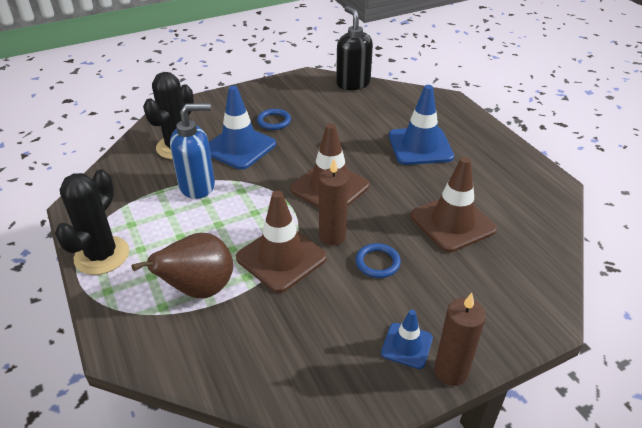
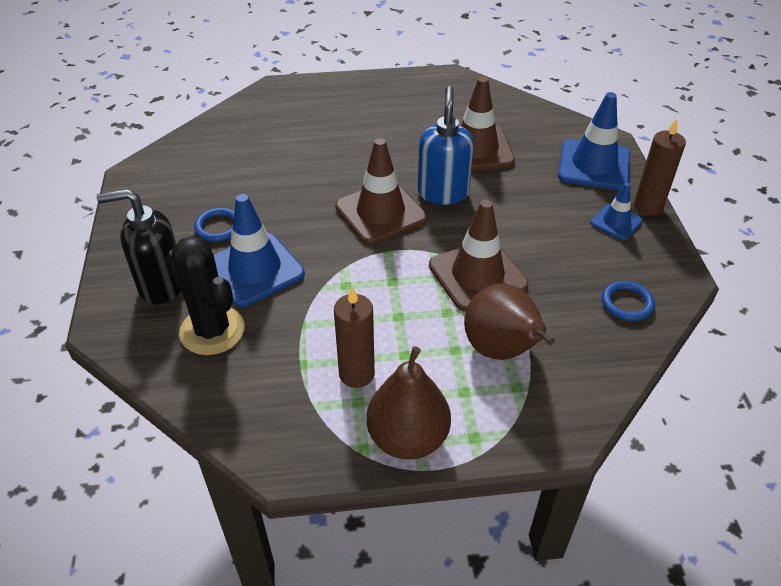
camera: 70 degrees left, 5 degrees up
black cactus [55,169,129,275] -> brown pear [367,346,451,460]
blue soap dispenser [170,103,215,199] -> blue soap dispenser moved to [418,86,474,205]
brown candle [319,159,349,246] -> brown candle moved to [334,287,375,388]
black soap dispenser [336,6,373,90] -> black soap dispenser moved to [96,189,181,304]
blue ring [356,243,401,278] -> blue ring moved to [602,281,655,321]
blue traffic cone [389,85,454,165] -> blue traffic cone moved to [558,92,630,190]

